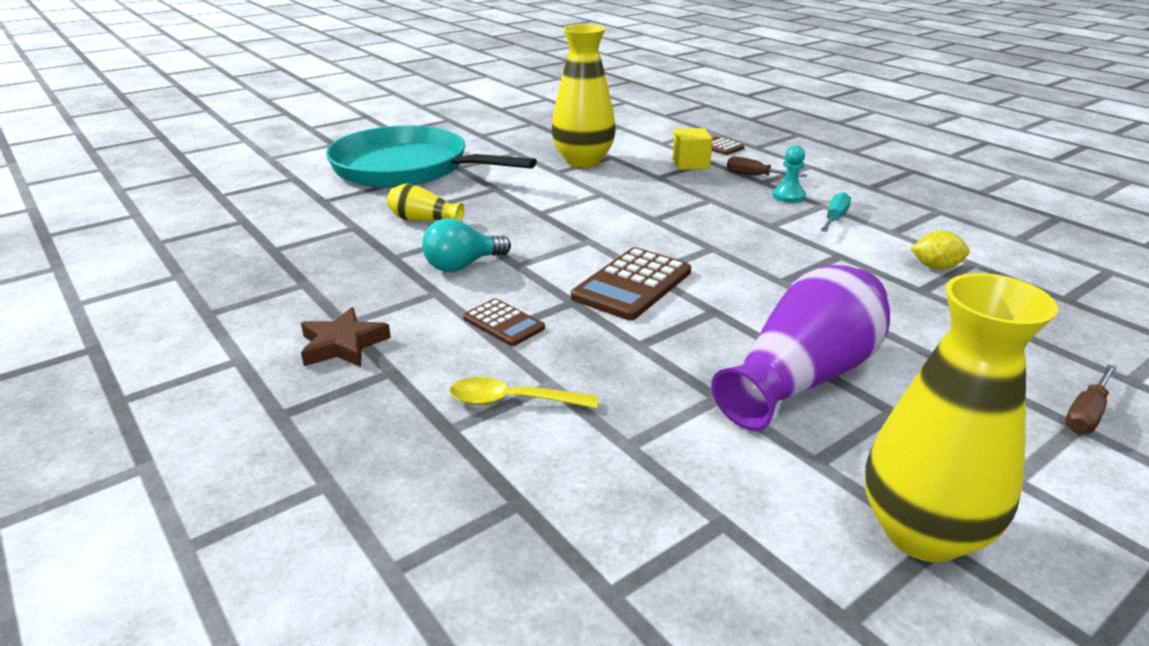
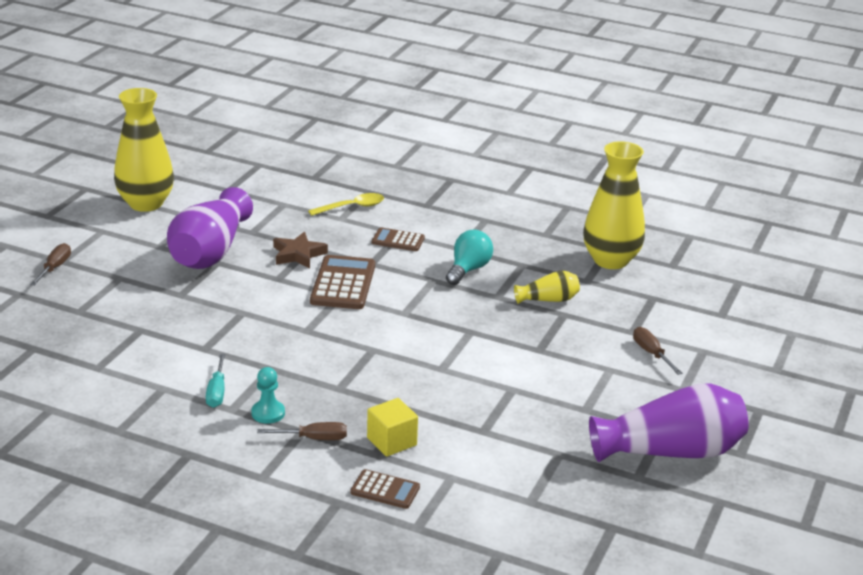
camera: 150 degrees right, 0 degrees up
brown star [301,307,391,367] -> brown star moved to [273,232,328,268]
turquoise pan [326,125,537,188] -> brown screwdriver [633,327,682,375]
yellow vase [552,24,616,168] -> yellow vase moved to [583,141,645,269]
yellow lemon [911,231,970,270] -> none
none -> purple vase [589,384,749,462]

